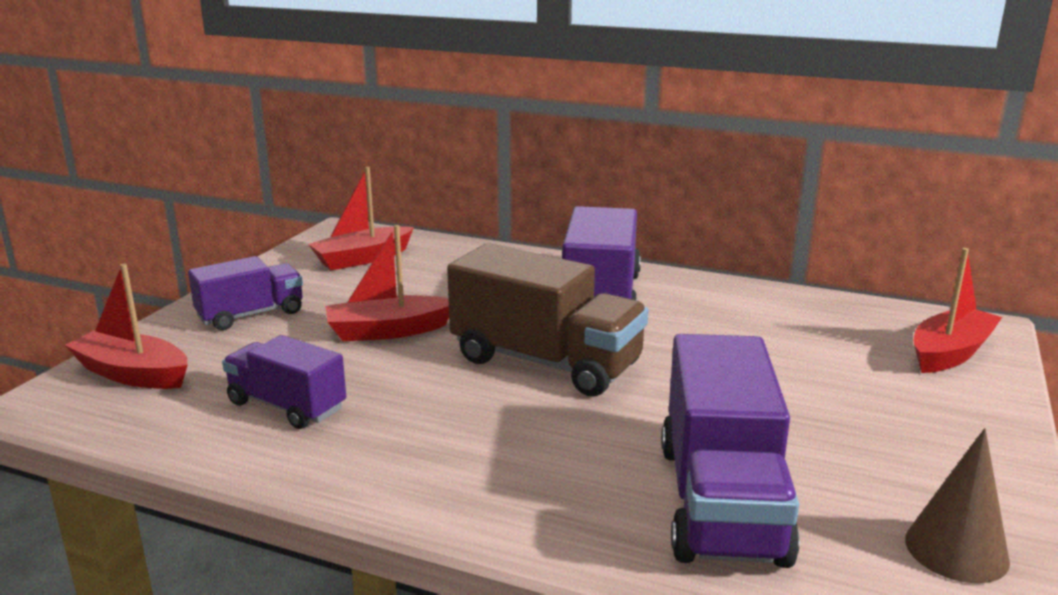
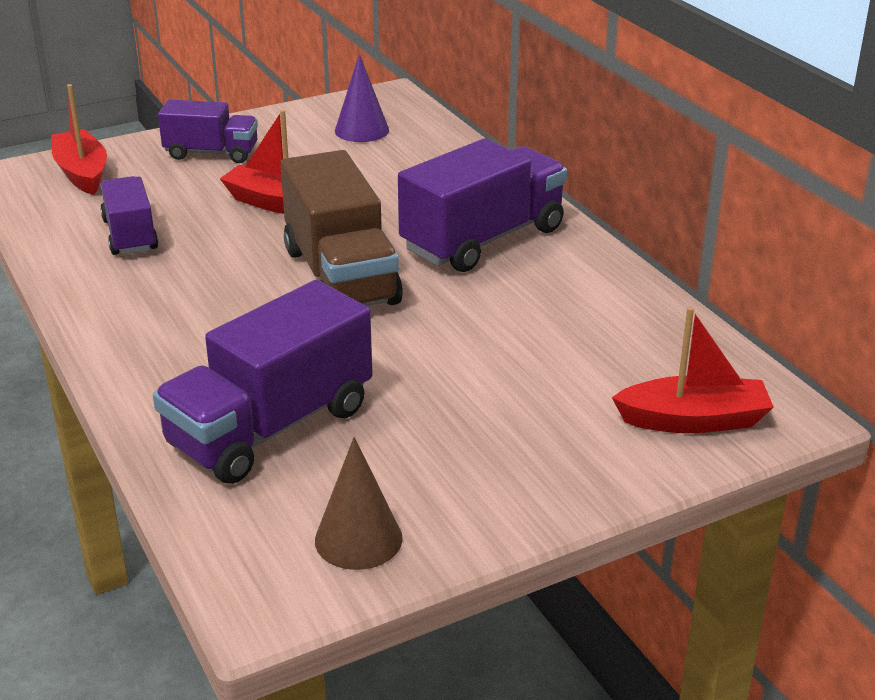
camera: 40 degrees right, 10 degrees up
red boat [308,167,414,270] -> purple cone [335,54,389,142]

